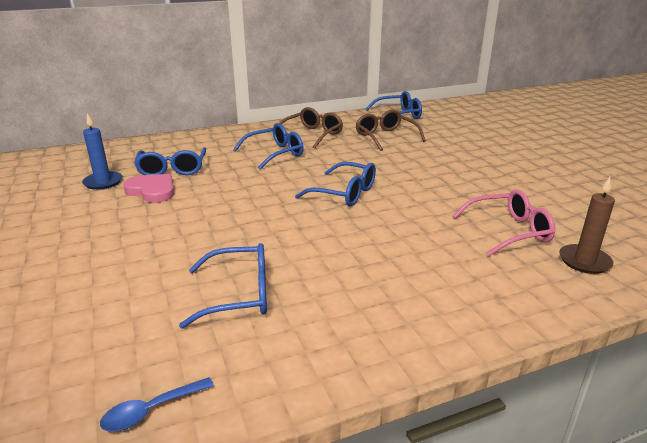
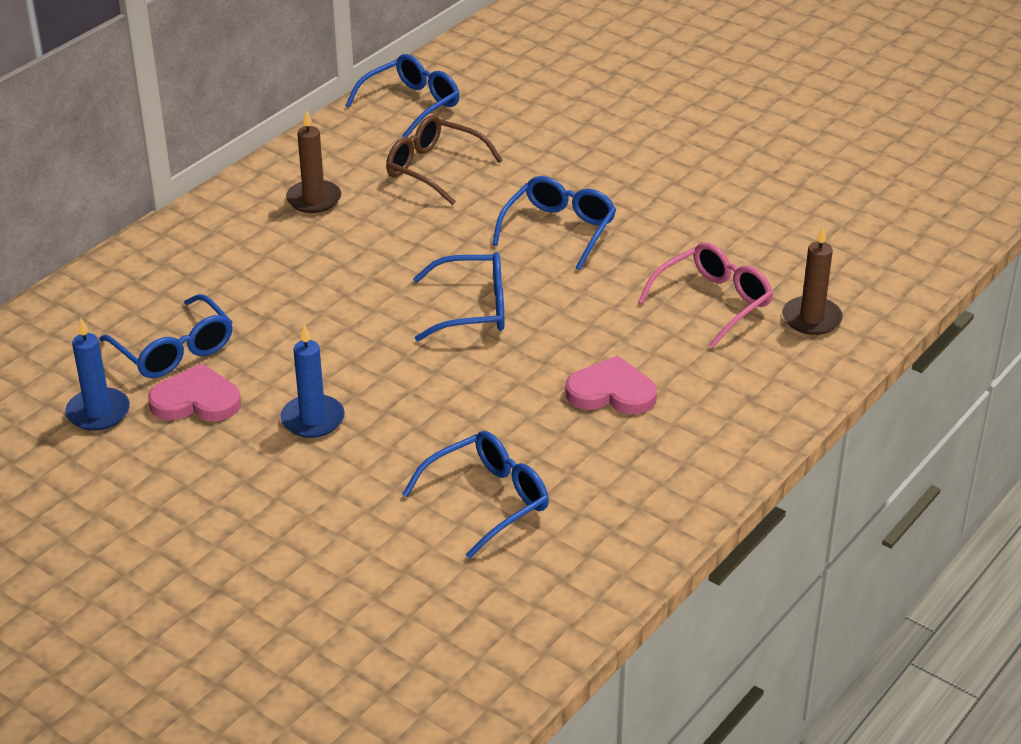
camera: 30 degrees left, 10 degrees up
blue spoon [100,377,214,432] -> none
blue glasses [233,123,304,170] -> blue glasses moved to [492,176,616,270]
brown glasses [279,107,343,149] -> brown candle [286,110,341,213]
none -> blue candle [280,324,345,438]
none -> pink heart [565,355,657,414]

